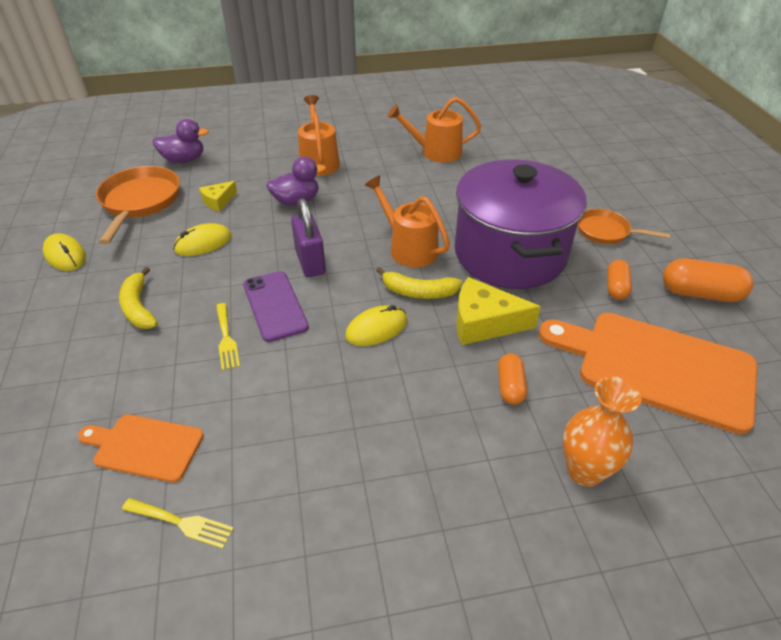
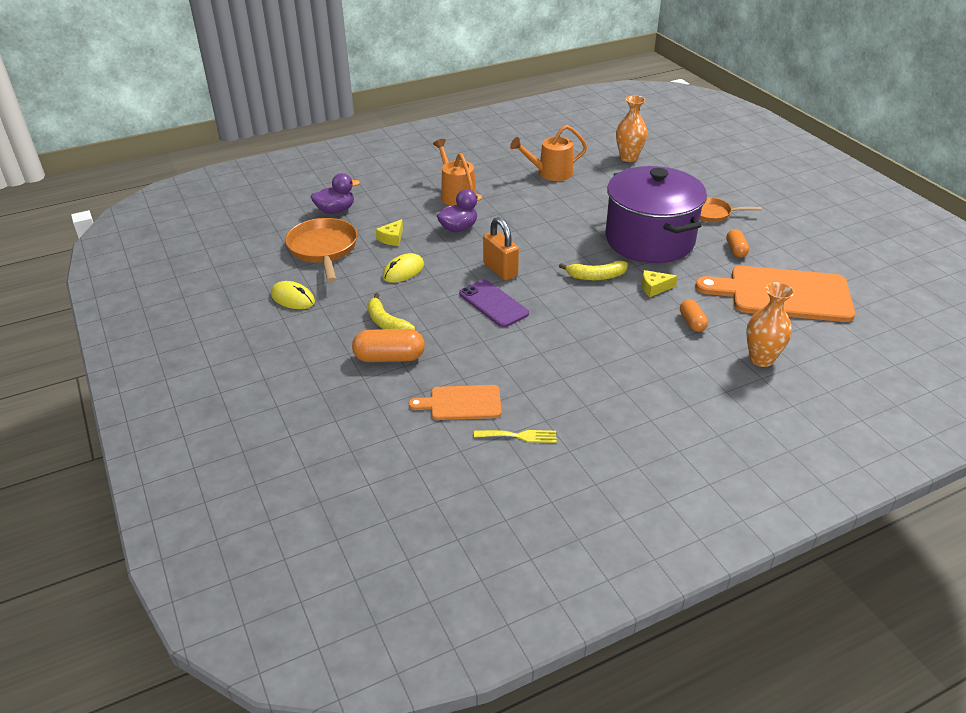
camera: 15 degrees left, 5 degrees down
yellow fork [216,303,240,370] -> none
purple padlock [291,198,326,277] -> orange padlock [483,217,519,281]
yellow mouse [345,305,407,346] -> none
orange watering can [365,175,450,267] -> none
yellow cheese [456,277,541,345] -> yellow cheese [642,270,677,297], size x0.57
orange capsule [663,258,753,302] -> orange capsule moved to [352,329,425,362]
none -> orange vase [616,95,648,162]

